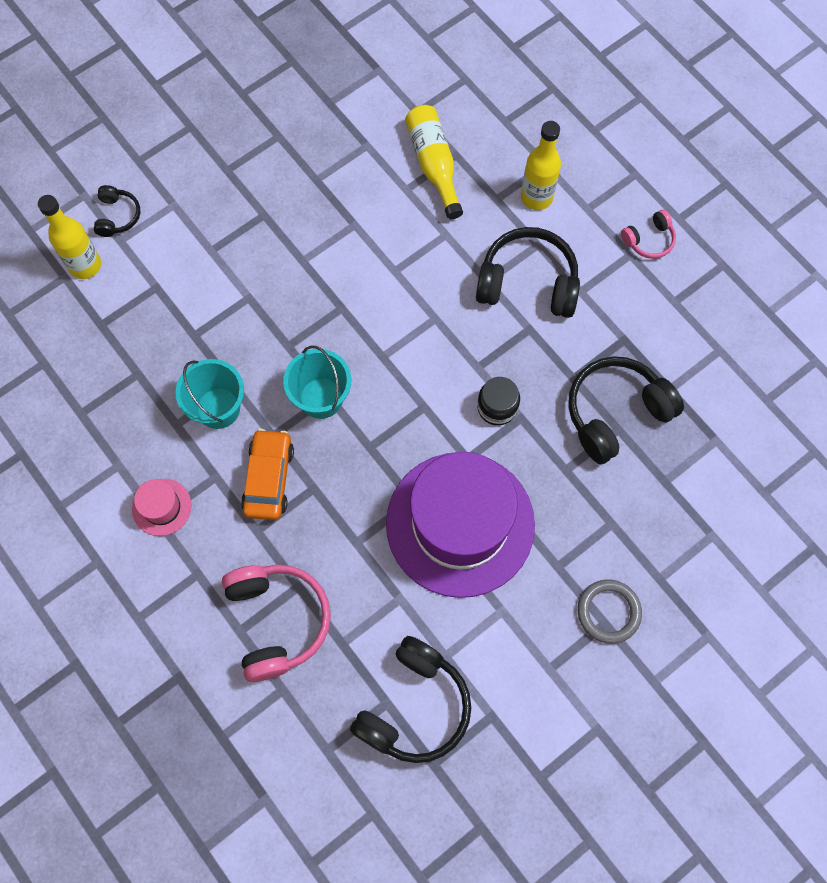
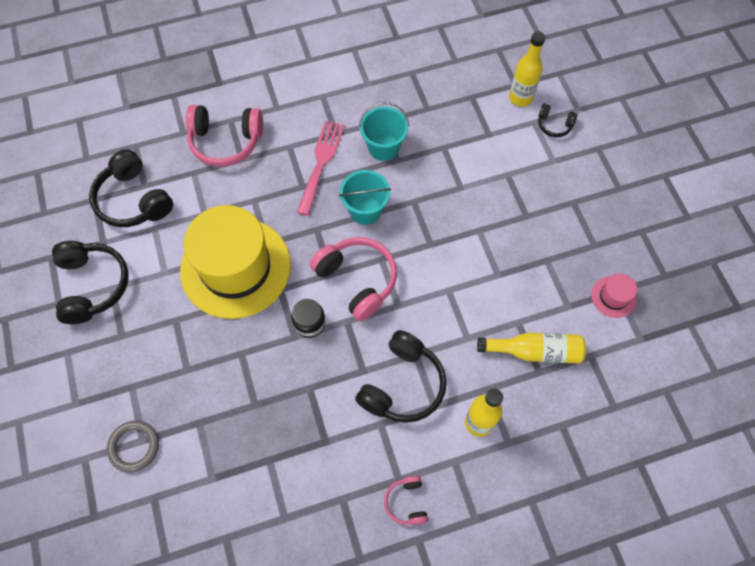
camera: 110 degrees right, 5 degrees down
pink hat [132,479,192,536] -> pink hat moved to [591,273,637,318]
orange car [241,429,294,520] -> pink fork [297,120,345,216]
purple hat [386,452,535,598] -> yellow hat [180,205,291,319]
black headphones [568,356,684,464] -> black headphones moved to [52,241,129,324]
grey ring [578,579,642,644] -> grey ring moved to [107,421,159,472]
none -> pink headphones [310,237,397,321]

